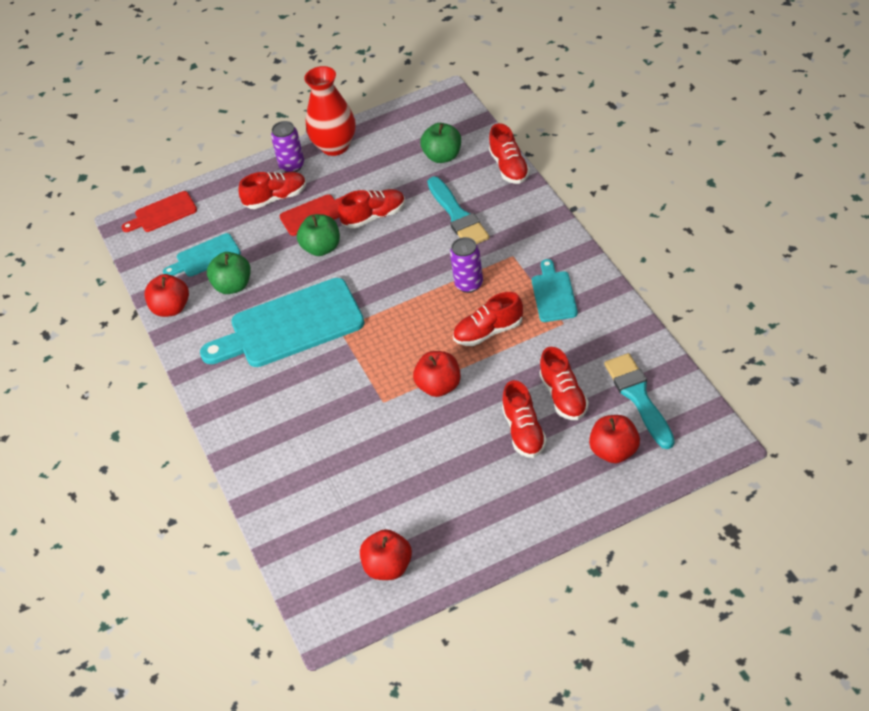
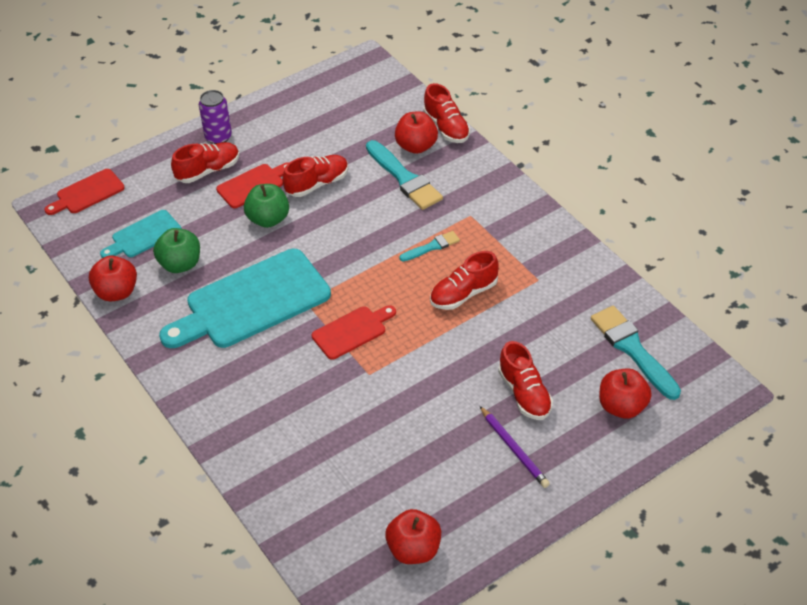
camera: 15 degrees left, 0 degrees up
red vase [304,66,355,156] -> none
red apple [413,351,461,397] -> red apple moved to [395,111,438,154]
green apple [420,123,461,163] -> none
purple can [450,237,483,293] -> turquoise brush [400,231,460,261]
turquoise cutting board [532,259,578,322] -> none
red shoe [539,347,589,420] -> none
none -> red cutting board [312,305,396,360]
none -> purple pencil [480,406,550,488]

